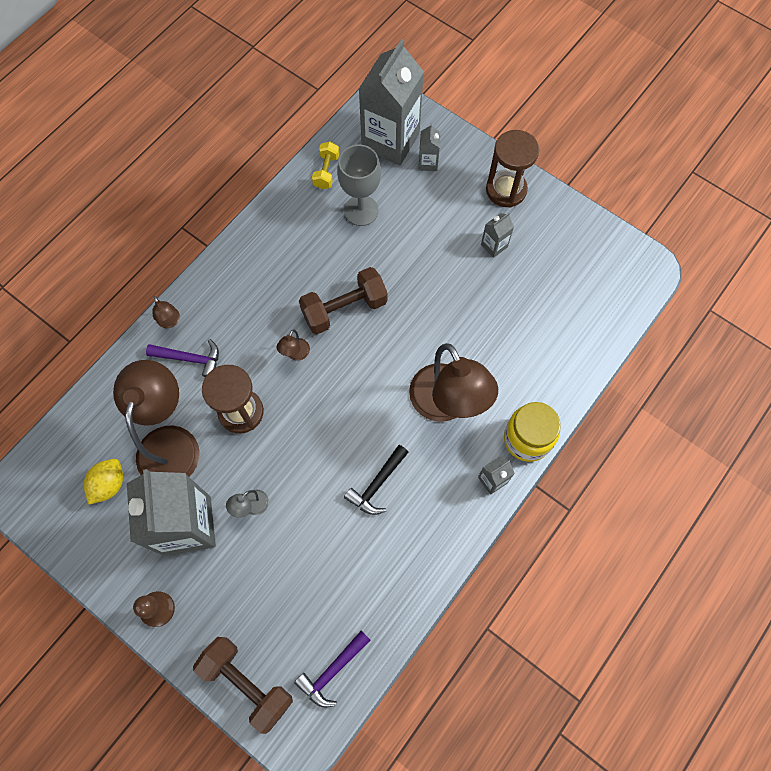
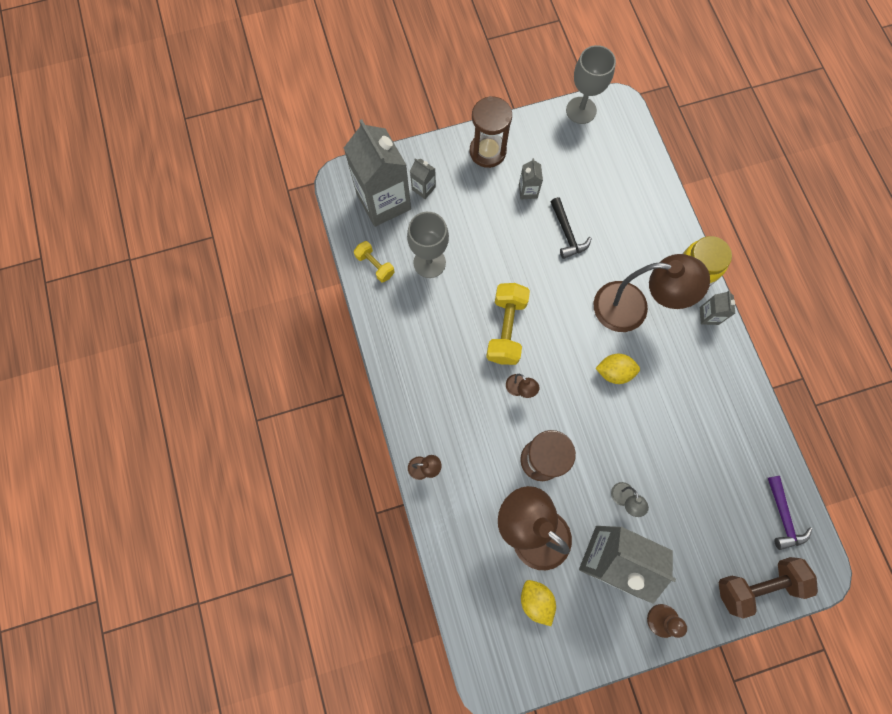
camera: 55 degrees left, 5 degrees up
purple hammer [146,339,219,377] -> none
brown dumbbell [299,267,388,334] -> yellow dumbbell [486,283,530,365]
black hammer [344,445,409,515] -> black hammer moved to [550,197,592,259]
none -> grey goblet [566,45,616,124]
none -> yellow lemon [595,354,640,384]

